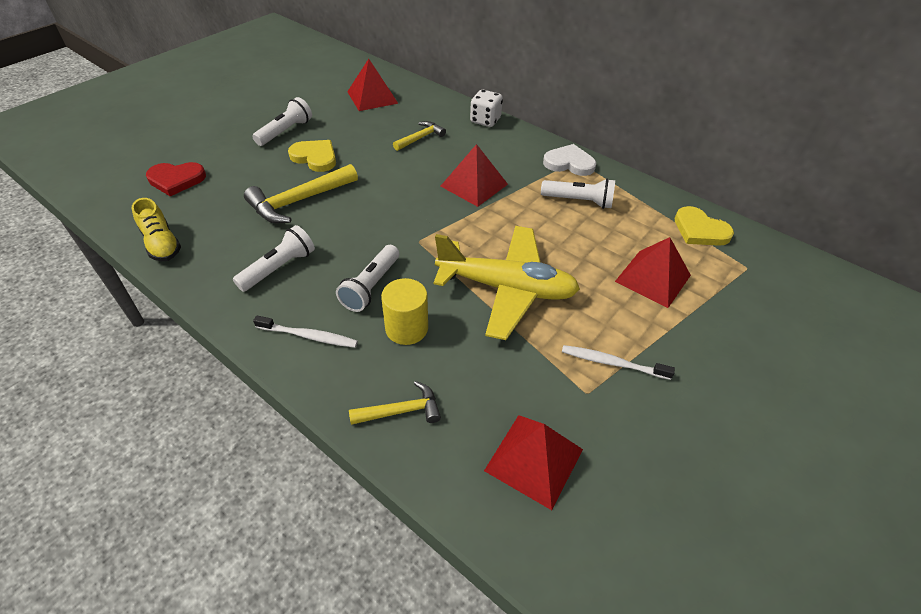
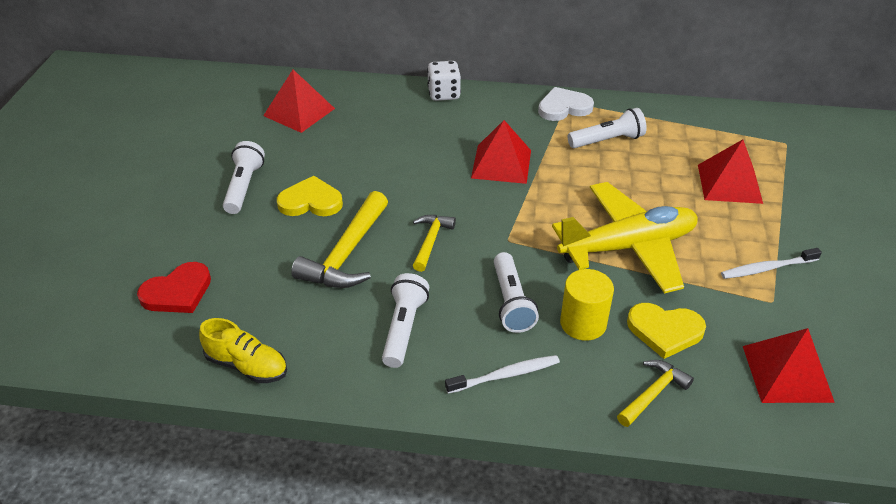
camera: 30 degrees left, 5 degrees down
yellow hammer [393,121,446,151] -> yellow hammer moved to [413,215,456,272]
yellow heart [674,206,734,246] -> yellow heart moved to [627,303,706,359]

